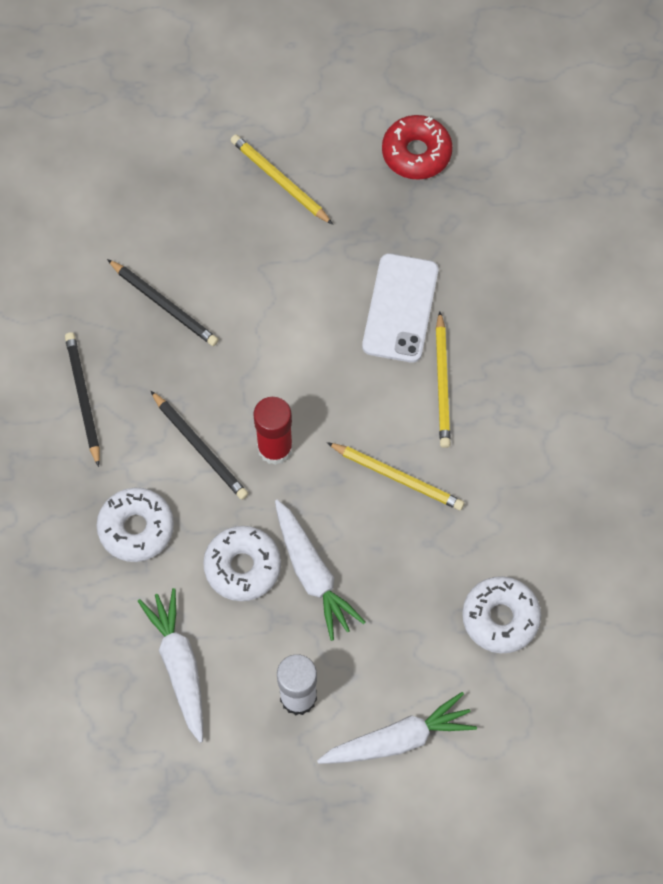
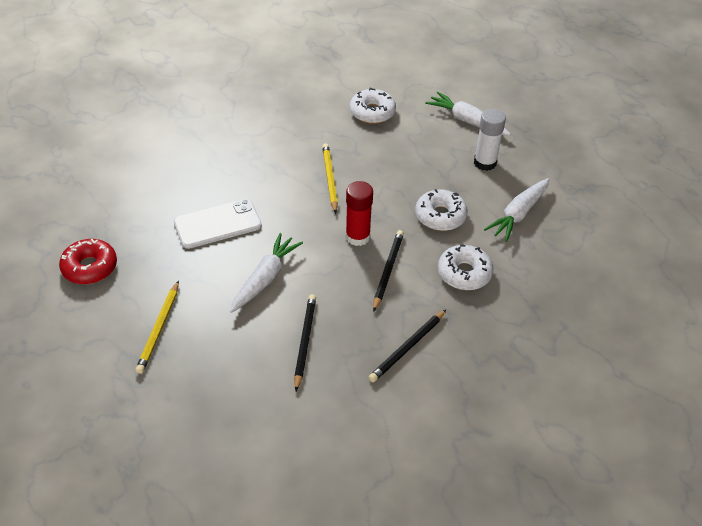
camera: 125 degrees left, 20 degrees down
white carrot [275,500,365,641] -> white carrot moved to [230,233,303,313]
yellow pencil [436,311,451,448] -> none

